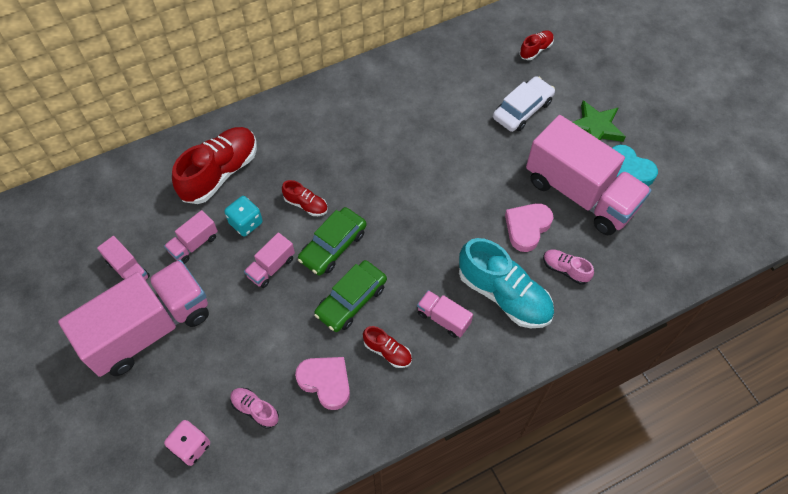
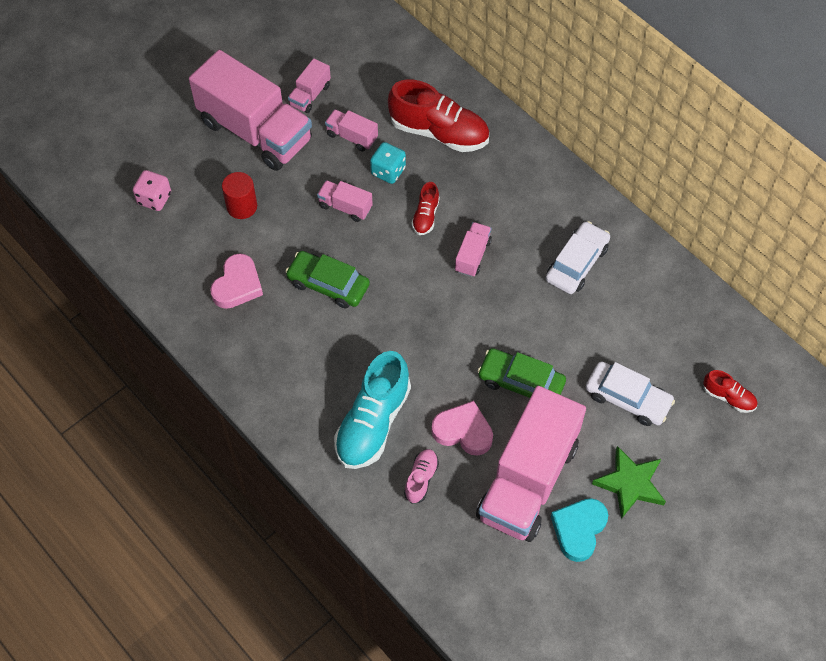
camera: 75 degrees right, 0 degrees up
pink shoe [230,388,279,429] -> none
green car [298,207,367,276] -> green car moved to [478,348,566,398]
red shoe [363,326,412,368] -> none
pink truck [417,290,473,338] -> pink truck moved to [455,222,492,277]
none -> red cylinder [222,172,257,219]
none -> white car [546,221,610,294]

